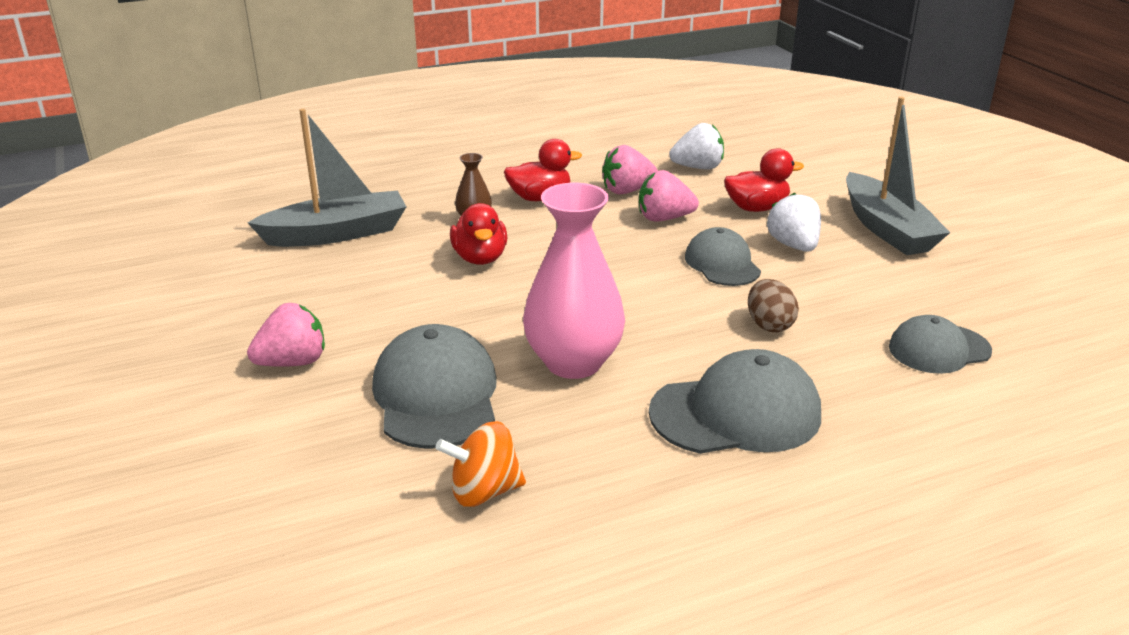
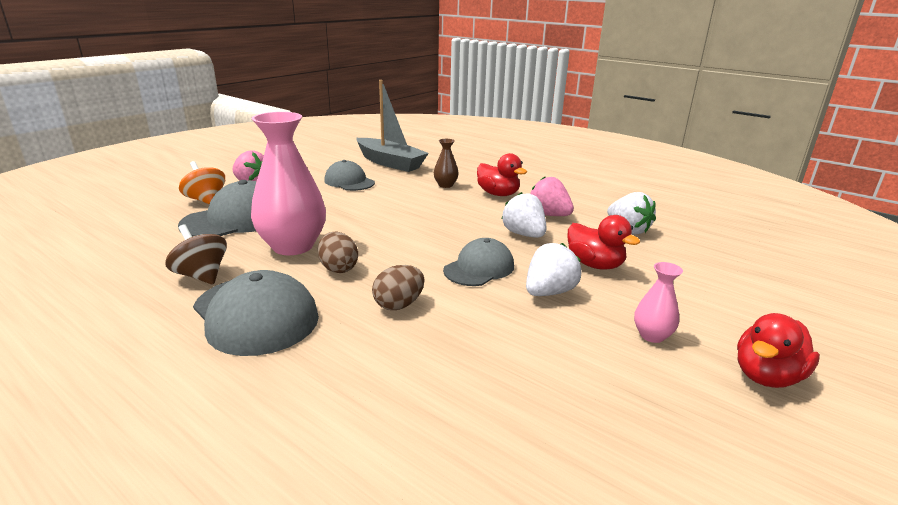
camera: 60 degrees right, 5 degrees down
orange spinning top [436,421,526,507] -> orange spinning top moved to [179,161,225,204]
red duck [450,203,508,265] -> red duck moved to [737,313,820,388]
pink strawberry [639,170,699,221] -> white strawberry [501,192,546,238]
grey boat [846,97,950,255] -> pink vase [634,262,683,343]
grey cap [889,315,992,374] -> grey cap moved to [324,160,375,191]
none -> brown spinning top [165,224,227,284]
none -> brown egg [318,232,358,273]

